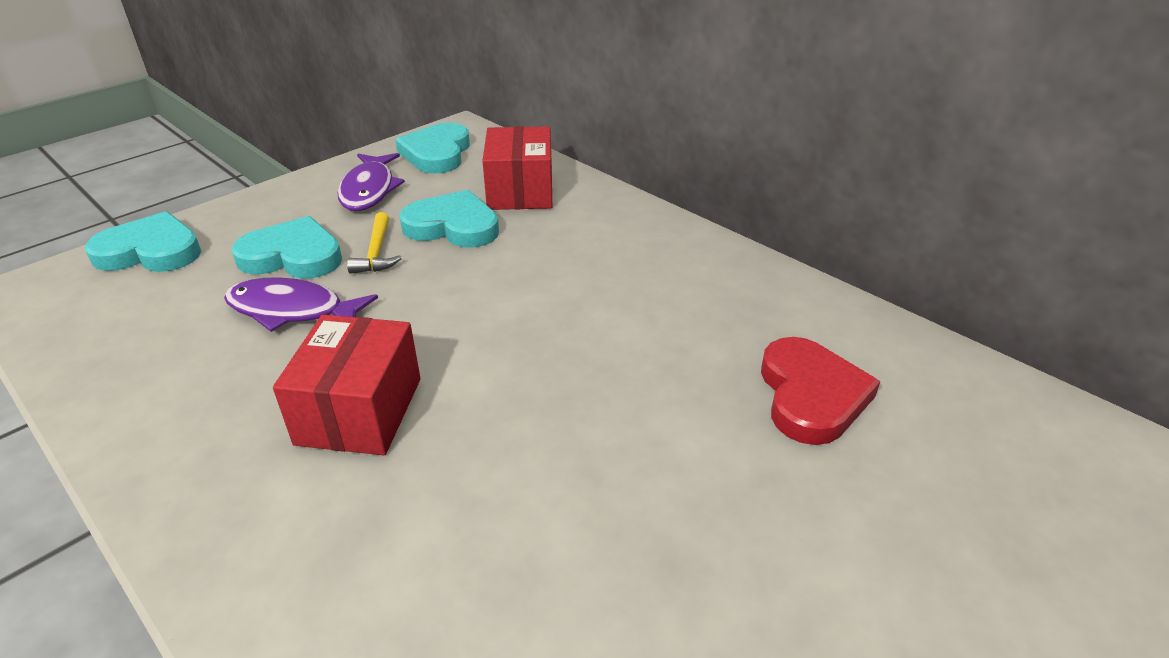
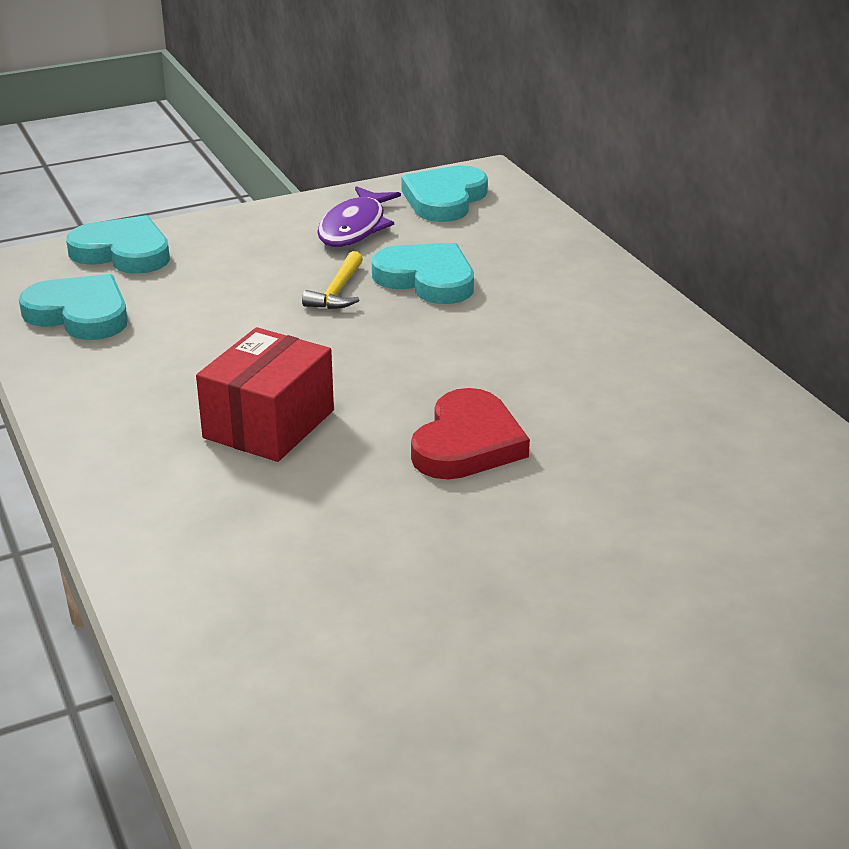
camera: 20 degrees right, 5 degrees down
purple fish [224,277,378,332] -> none
turquoise heart [231,216,342,279] -> turquoise heart moved to [19,274,128,340]
red box [482,126,552,210] -> none
red heart [761,337,881,445] -> red heart moved to [411,388,530,479]

